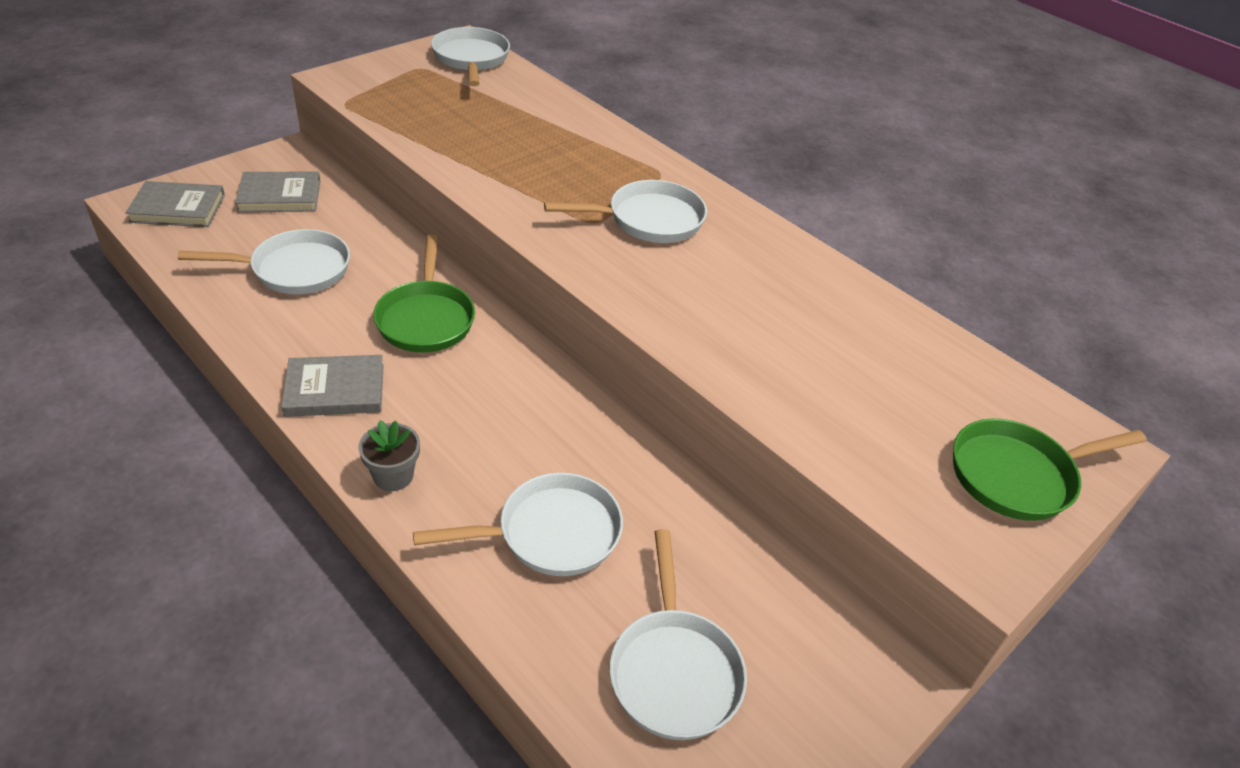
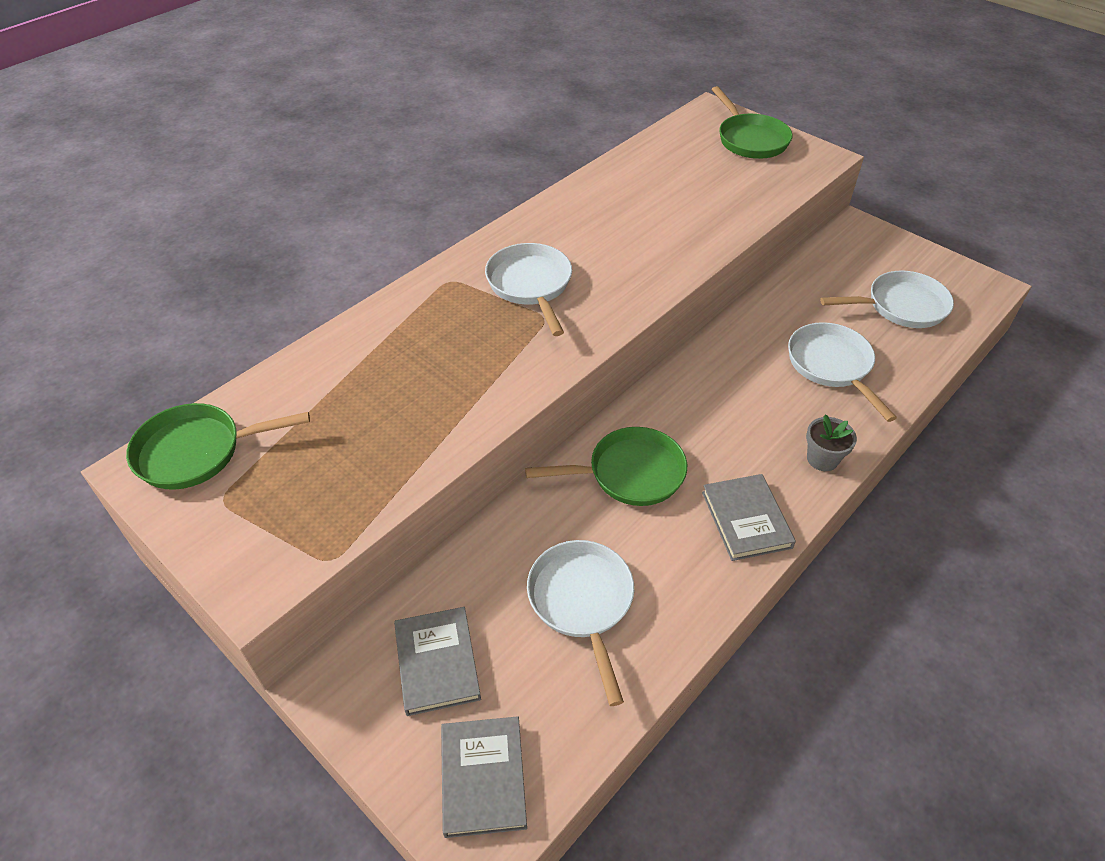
camera: 90 degrees left, 5 degrees up
white pan [431,27,510,86] -> green pan [126,403,310,490]

